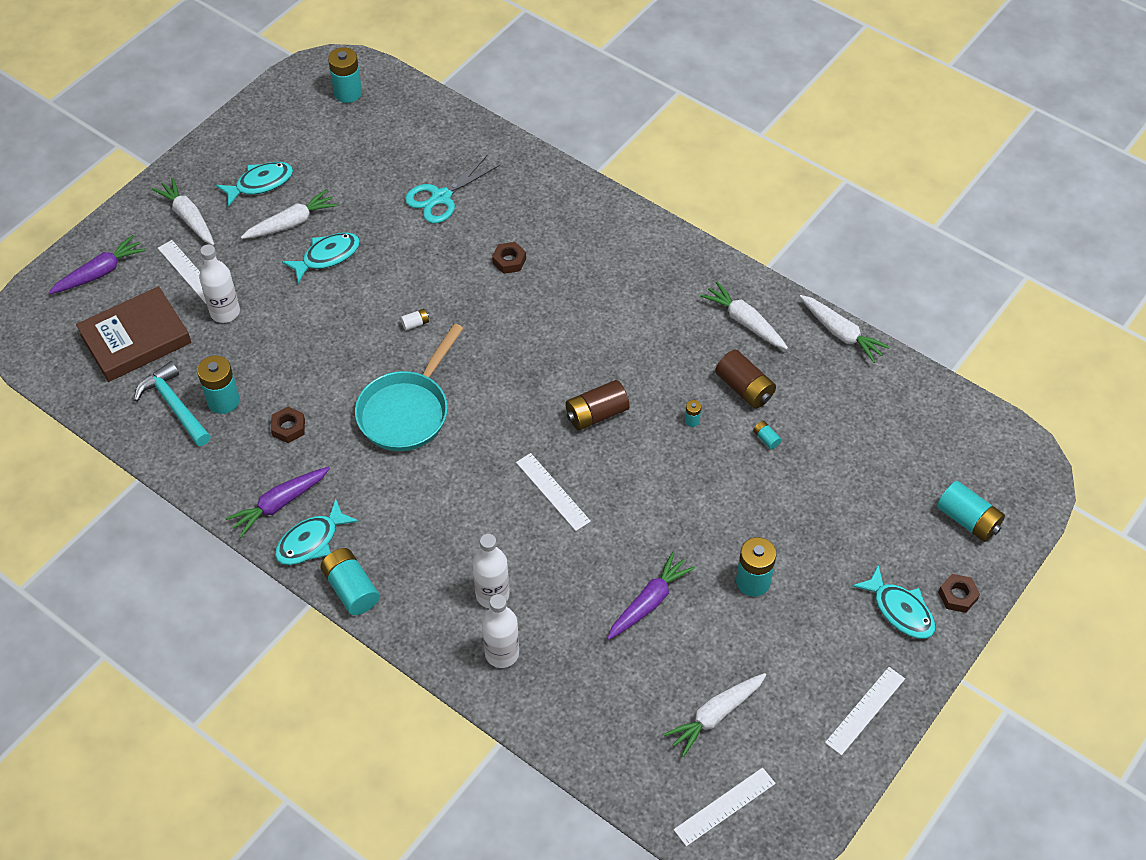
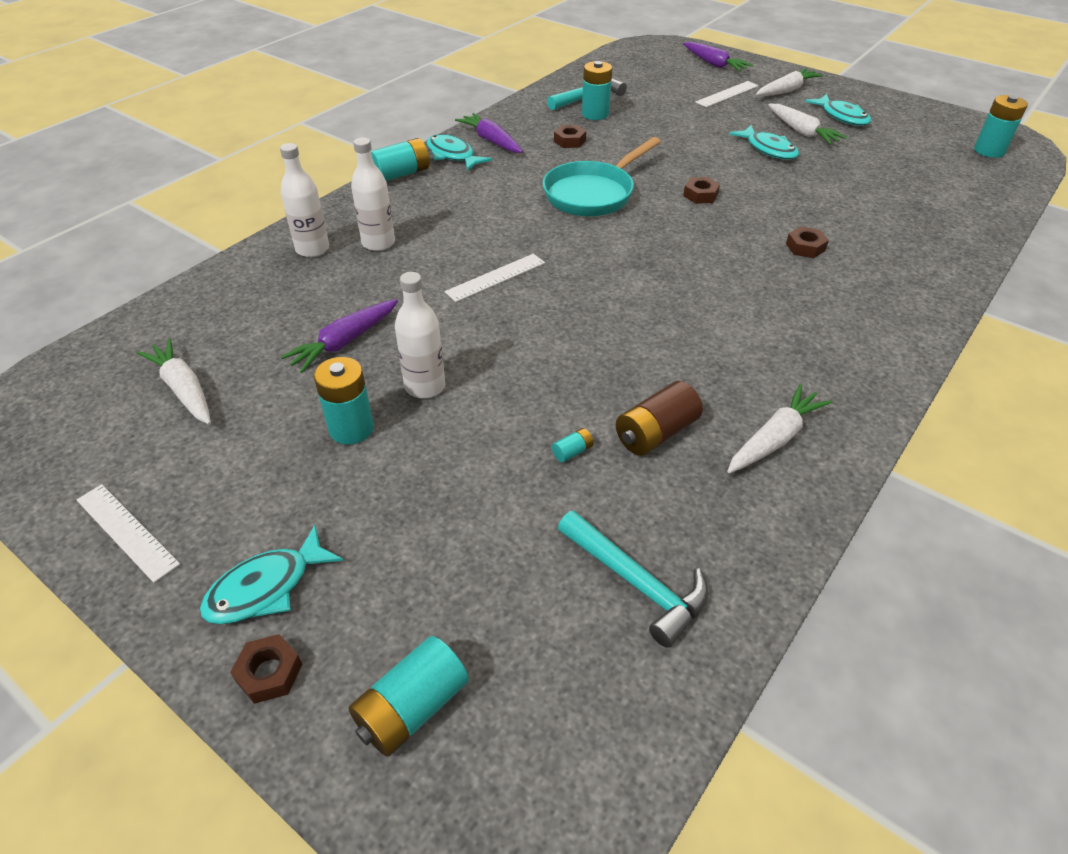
camera: 90 degrees right, 10 degrees down
brown book [76,286,192,382] -> none
white bottle [199,245,240,323] -> white bottle moved to [395,272,445,398]
turquoise pan [355,323,464,451] -> turquoise pan turned 75 degrees counterclockwise [543,137,661,217]
white battery [401,309,429,330] -> brown nut [683,177,720,204]
turquoise scissors [405,155,501,223] -> none
brown battery [566,380,630,431] -> none
purple carrot [607,552,695,640] -> purple carrot turned 90 degrees clockwise [281,299,398,373]
white ruler [674,768,776,846] -> none
turquoise battery [685,400,701,427] -> none
white carrot [799,295,890,363] -> none
none -> turquoise hammer [558,510,708,648]

